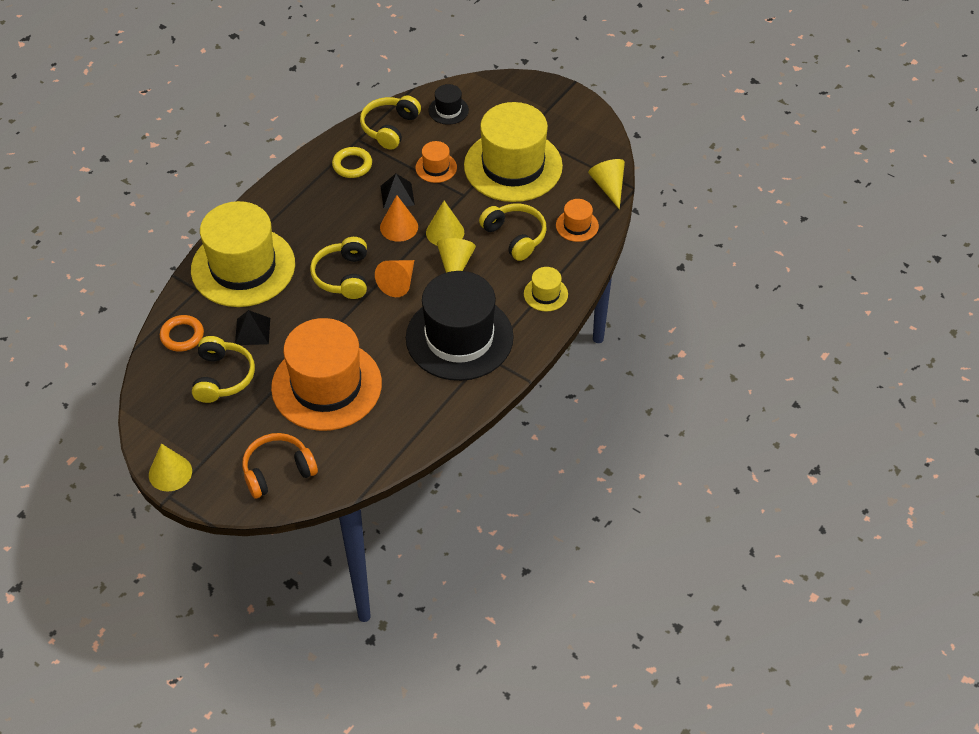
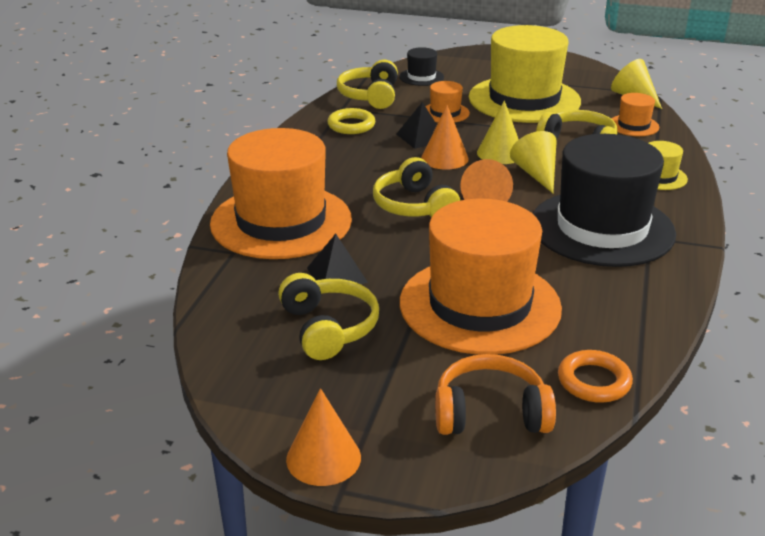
camera: 20 degrees left, 20 degrees down
yellow cone [149,444,192,492] -> orange cone [286,388,361,486]
orange ring [160,315,204,352] -> orange ring moved to [558,350,633,403]
yellow hat [191,201,295,307] -> orange hat [210,128,352,259]
orange headphones [242,433,318,498] -> orange headphones turned 45 degrees clockwise [435,354,556,435]

